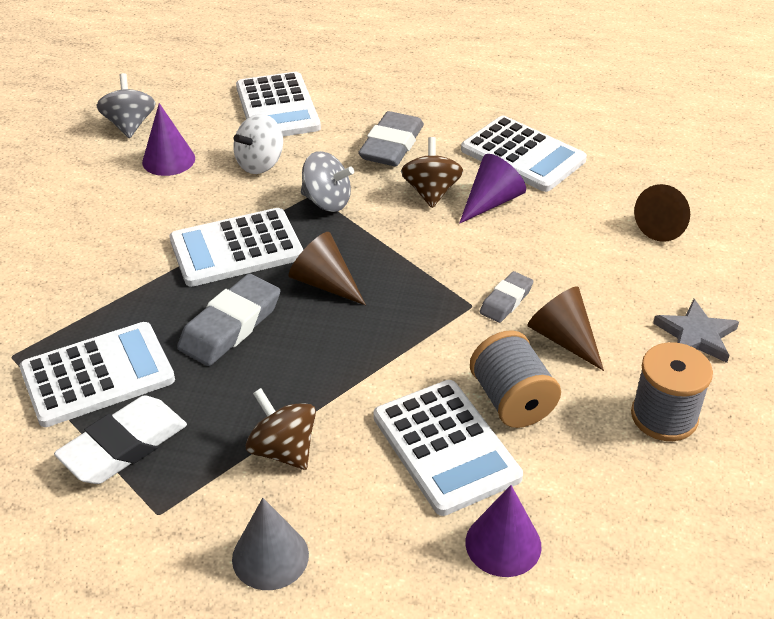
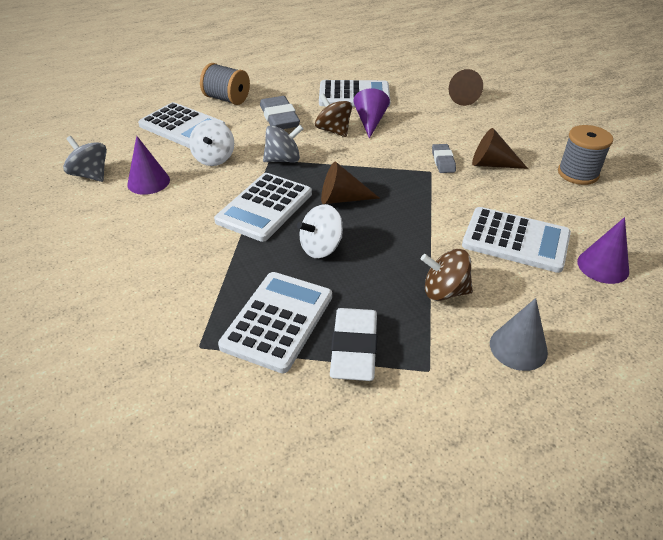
camera: 40 degrees left, 0 degrees up
grey eraser [177,274,280,366] -> white spinning top [297,204,343,258]
grey spool [470,330,561,428] -> grey spool moved to [200,63,250,105]
grey star [653,299,739,363] -> none

